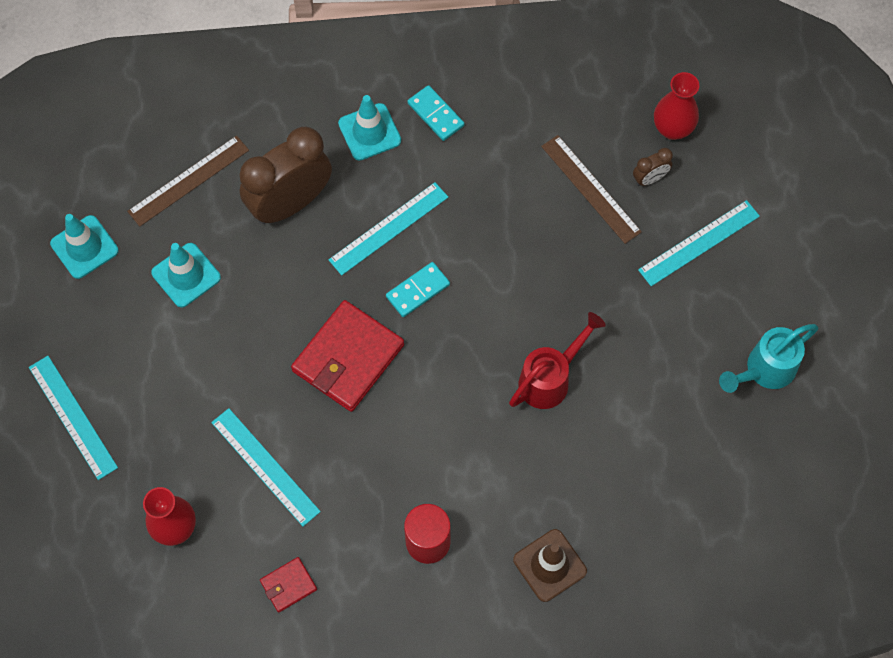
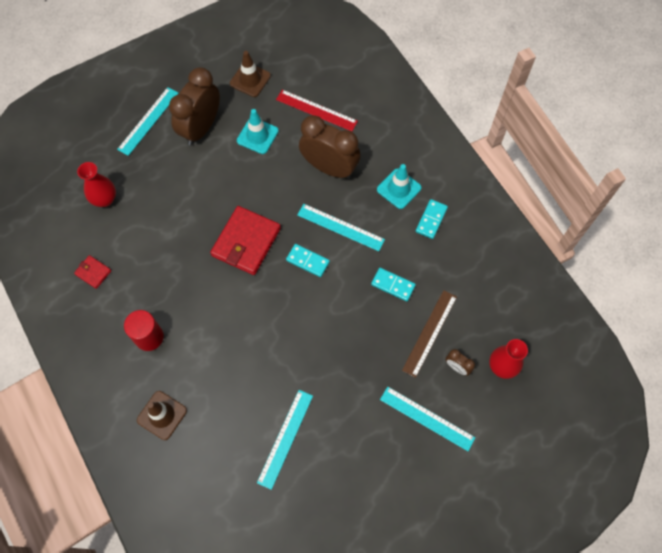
camera: 65 degrees right, 0 degrees up
turquoise traffic cone [50,214,119,279] -> brown traffic cone [230,51,271,97]
brown ruler [127,136,249,226] -> red ruler [276,90,358,131]
turquoise ruler [211,408,321,526] -> turquoise ruler moved to [257,390,313,490]
red wallet [291,300,404,412] -> red wallet turned 75 degrees counterclockwise [210,206,281,275]
red watering can [509,312,606,409] -> none
turquoise watering can [719,324,818,393] -> none
none -> brown clock [169,67,220,146]
none -> turquoise domino [371,268,416,301]

